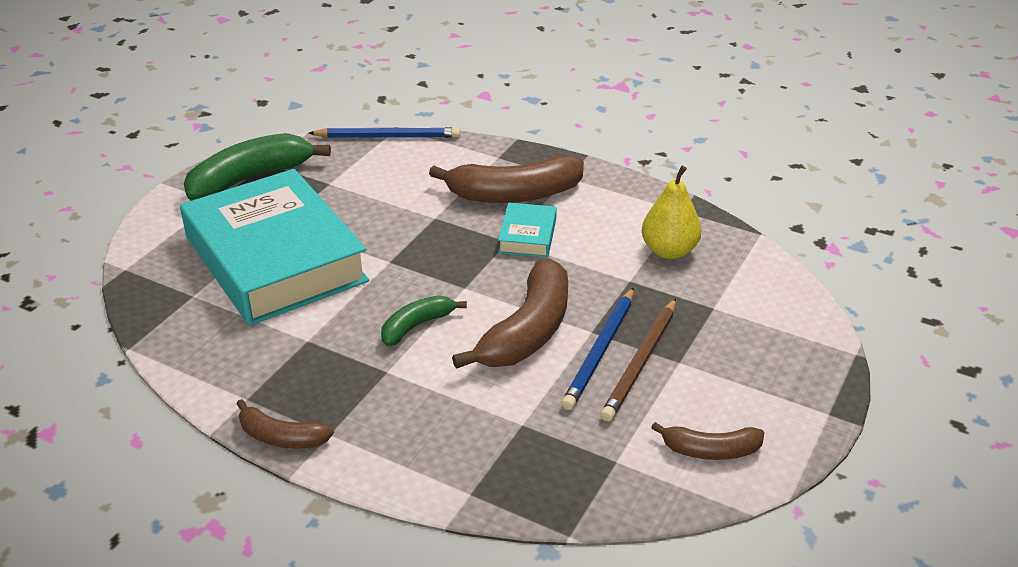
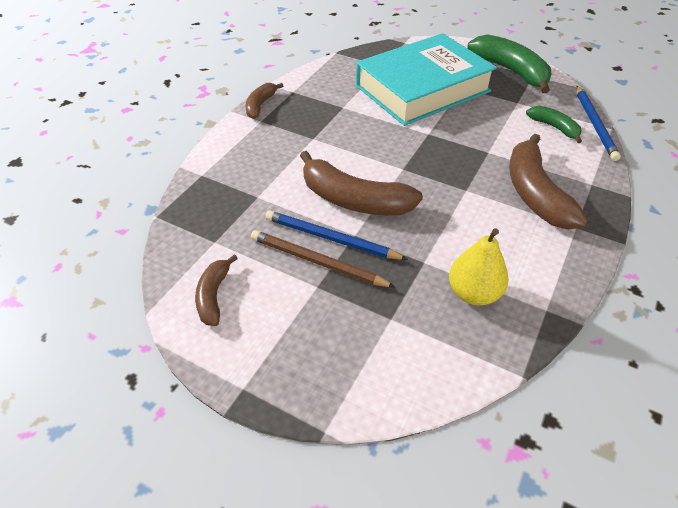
camera: 90 degrees right, 10 degrees up
green banana [381,295,467,346] -> green banana moved to [526,106,582,143]
turquoise book [498,203,557,258] -> none

